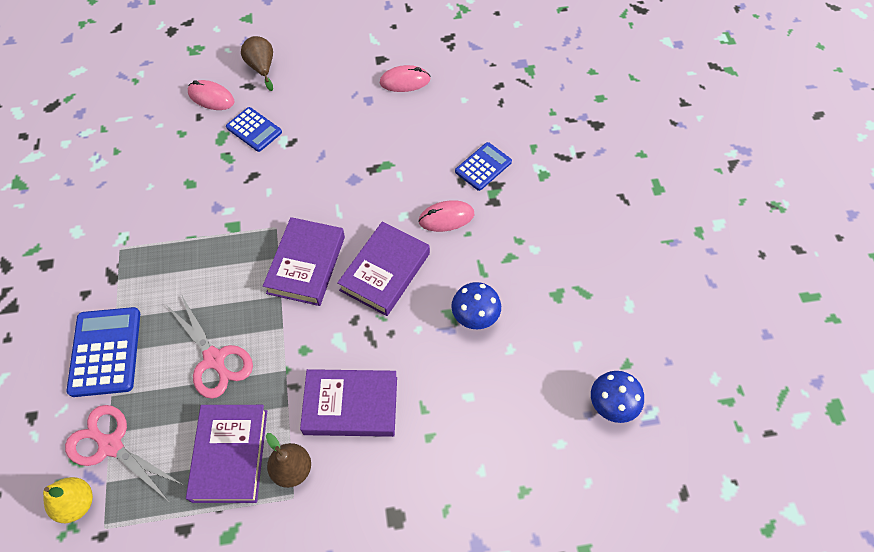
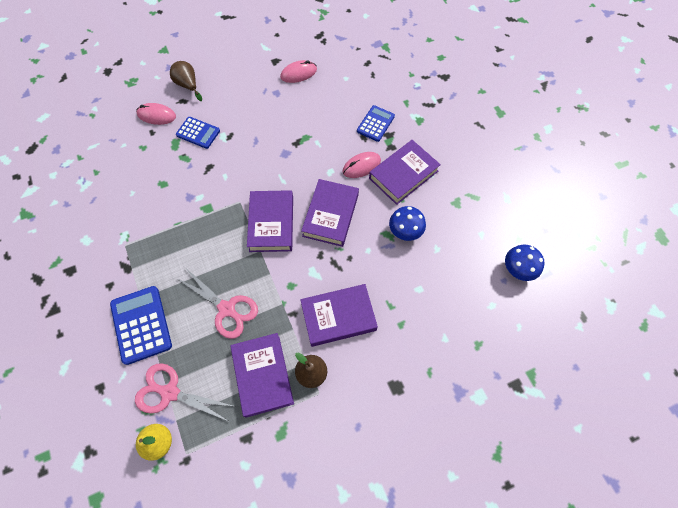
camera: 15 degrees left, 5 degrees up
none -> purple book [369,140,441,205]

